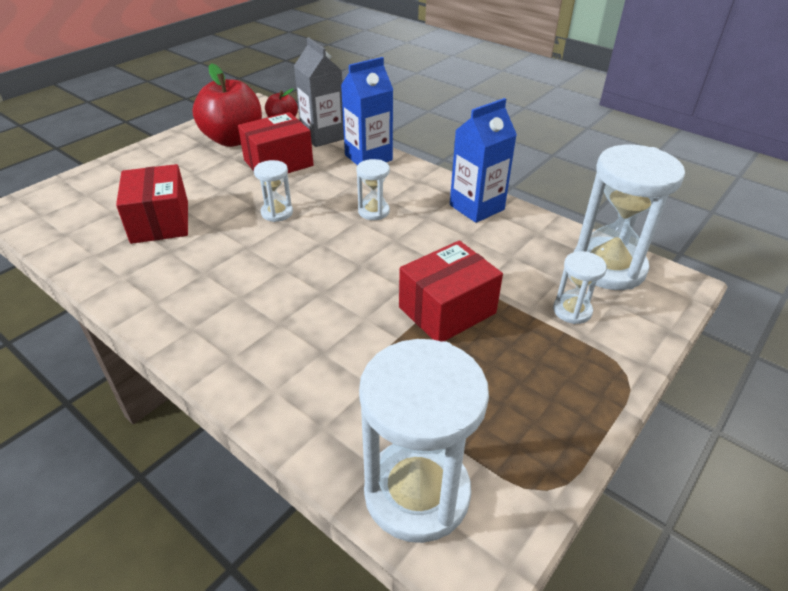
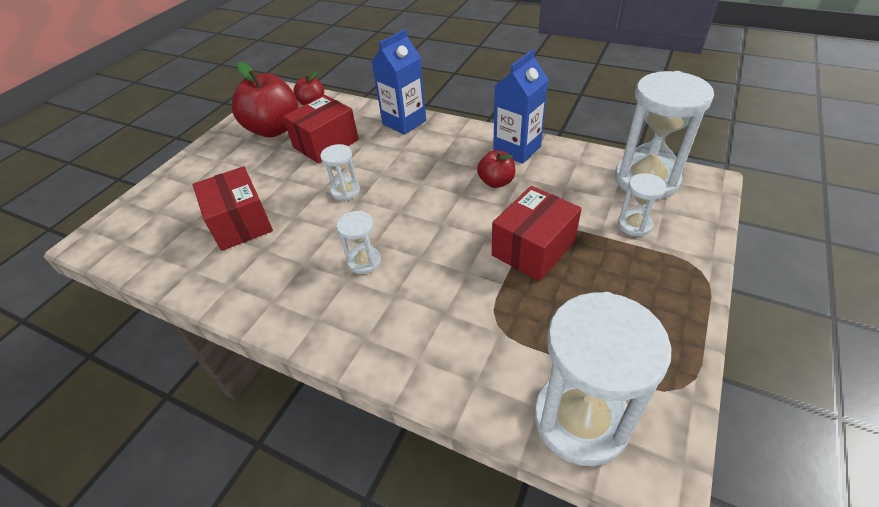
camera: 10 degrees left, 5 degrees up
grey carton [294,37,344,147] -> none
white hourglass [357,159,390,220] -> white hourglass moved to [337,211,381,274]
none -> red apple [477,150,515,188]

